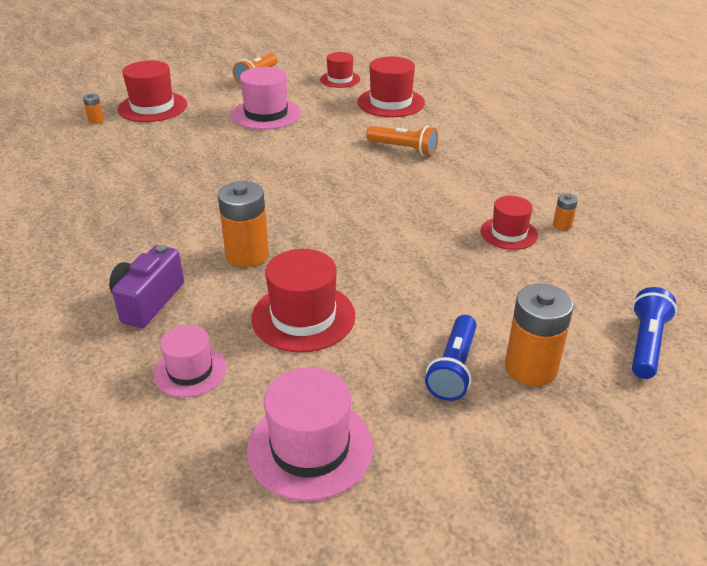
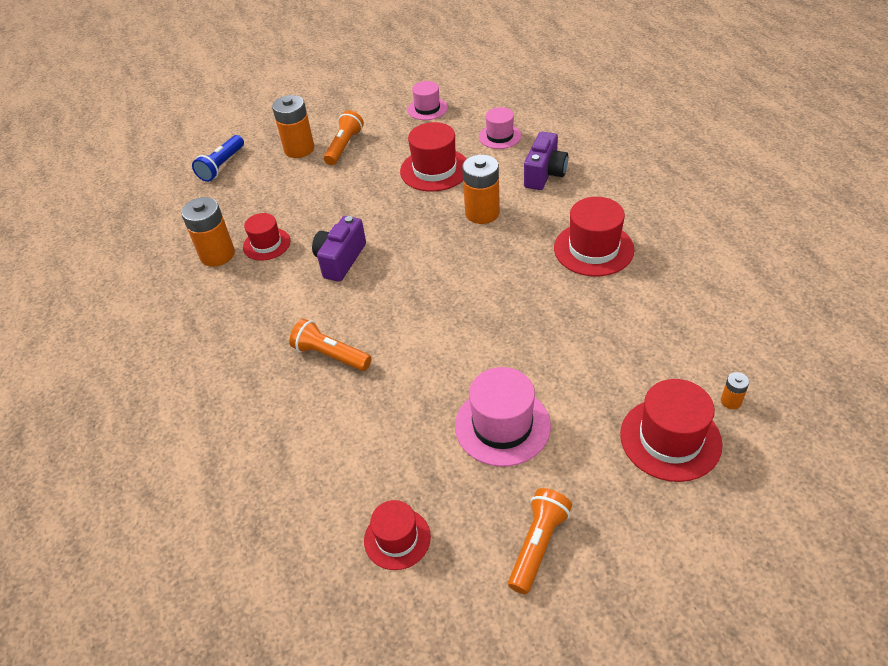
camera: 175 degrees left, 10 degrees up
pink hat [247,367,373,501] -> pink hat [408,81,448,120], size x0.63
red hat [357,56,425,117] -> red hat moved to [554,197,635,276]
blue flashlight [425,315,477,401] -> orange flashlight [324,110,364,165]
orange battery [553,193,578,230] -> orange battery [181,197,235,267], size x2.17
none -> purple camera [312,216,366,282]

